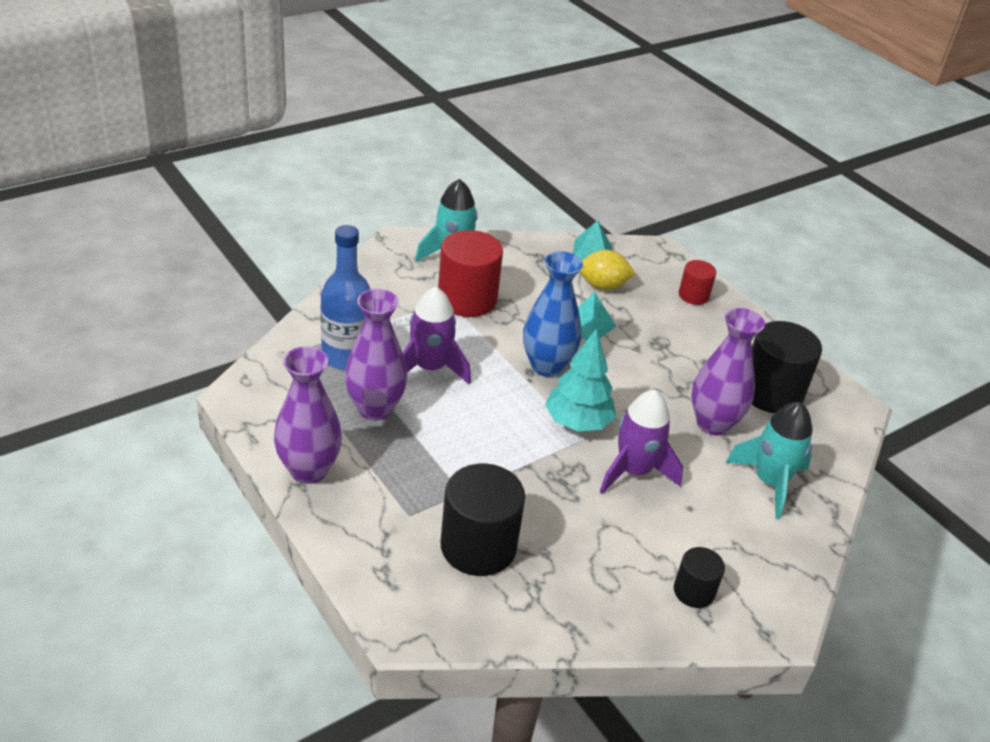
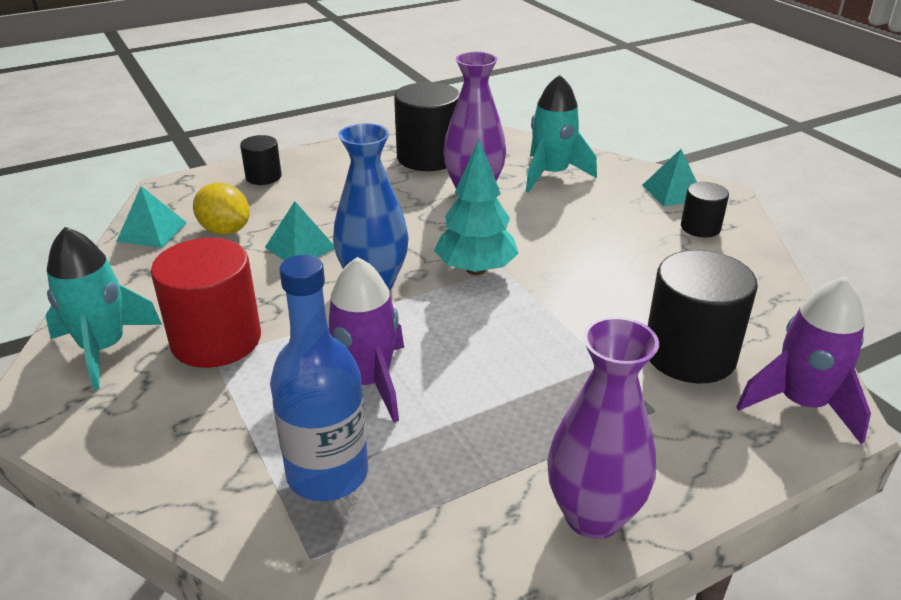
camera: 80 degrees left, 5 degrees down
purple vase [344,289,408,421] -> none
yellow lemon [579,250,636,290] -> yellow lemon turned 60 degrees counterclockwise [193,183,250,235]
purple rocket [600,390,683,494] -> purple rocket moved to [737,277,871,444]
red cylinder [679,260,716,305] -> black cylinder [240,135,282,185]
none -> turquoise pyramid [642,149,697,207]

